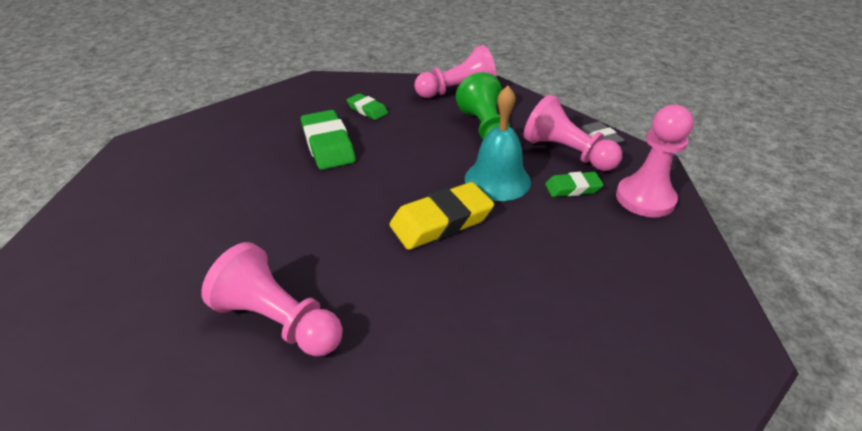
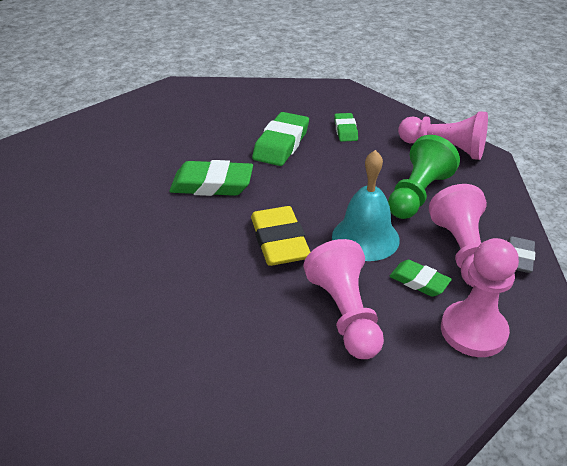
camera: 45 degrees right, 0 degrees up
pink pawn [201,242,343,357] -> pink pawn moved to [303,239,384,359]
yellow eraser [389,182,494,250] -> yellow eraser turned 60 degrees clockwise [251,206,310,266]
none -> green eraser [169,160,253,196]

